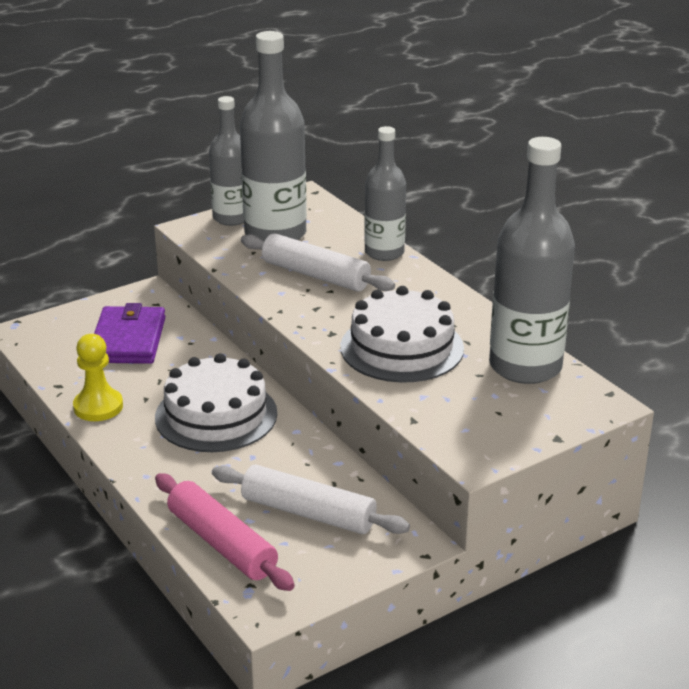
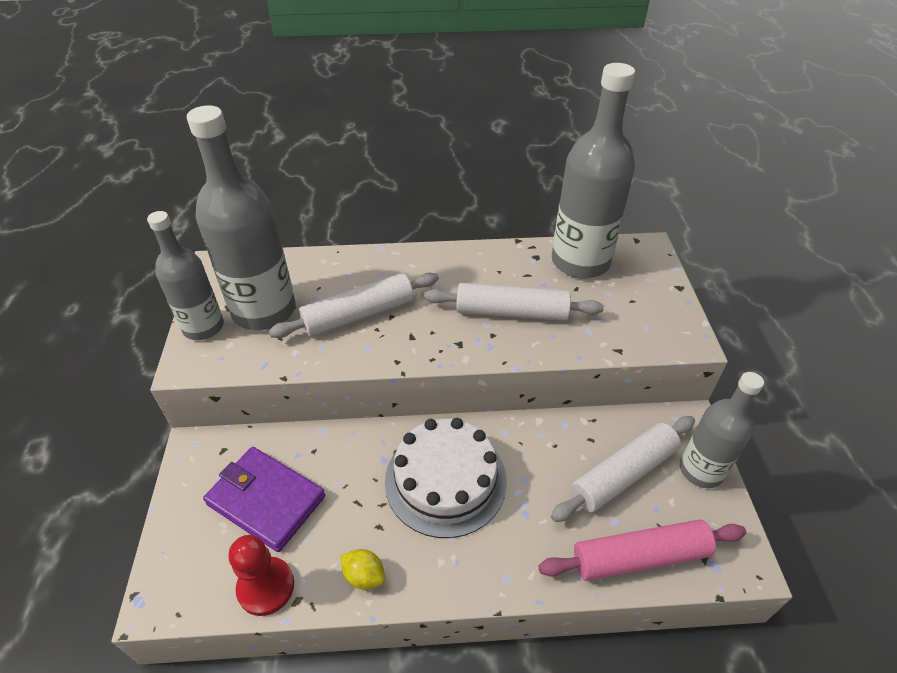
camera: 60 degrees left, 15 degrees up
yellow pawn [73,334,123,421] -> yellow lemon [341,549,385,590]
white cake [340,286,464,383] -> white rolling pin [424,283,604,321]
grey bottle [364,126,406,261] -> grey bottle moved to [680,372,764,488]
none -> red pawn [229,535,294,616]

